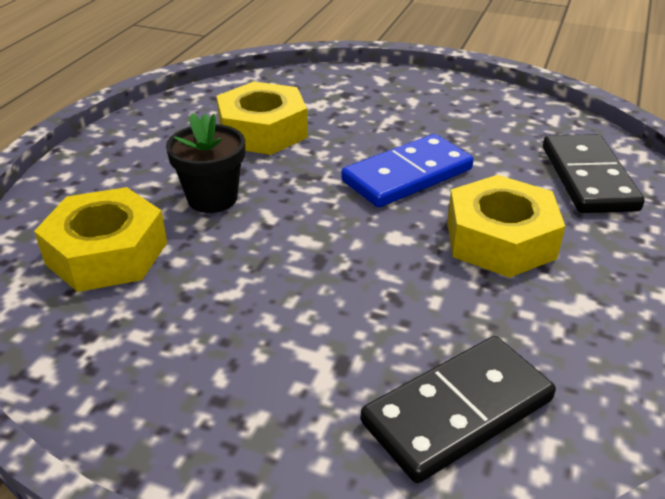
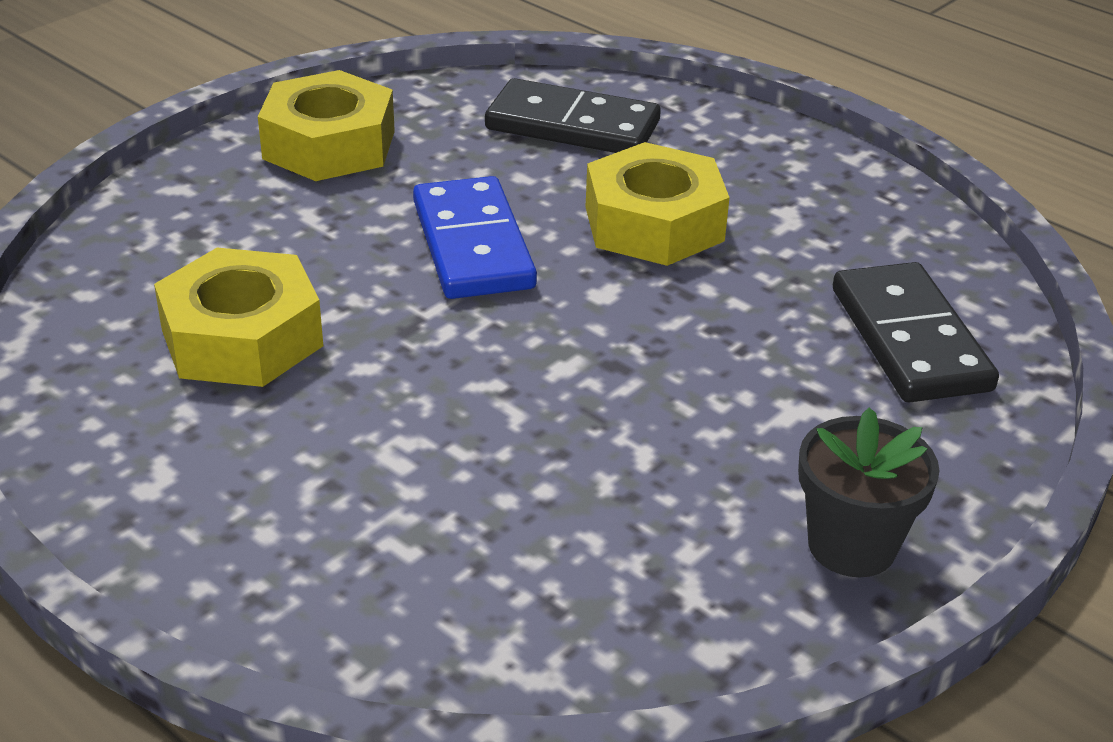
camera: 70 degrees left, 0 degrees up
yellow nut [34,187,167,292] -> yellow nut moved to [258,70,395,181]
black flower pot [166,113,245,213] -> black flower pot moved to [798,408,939,577]

